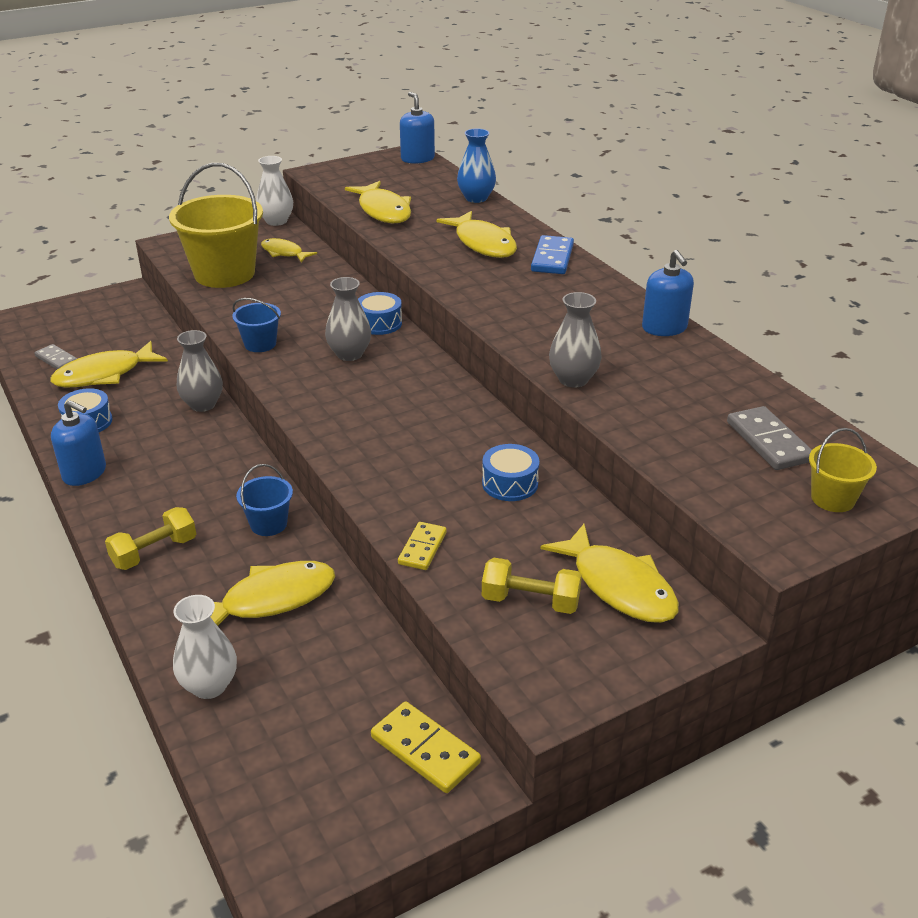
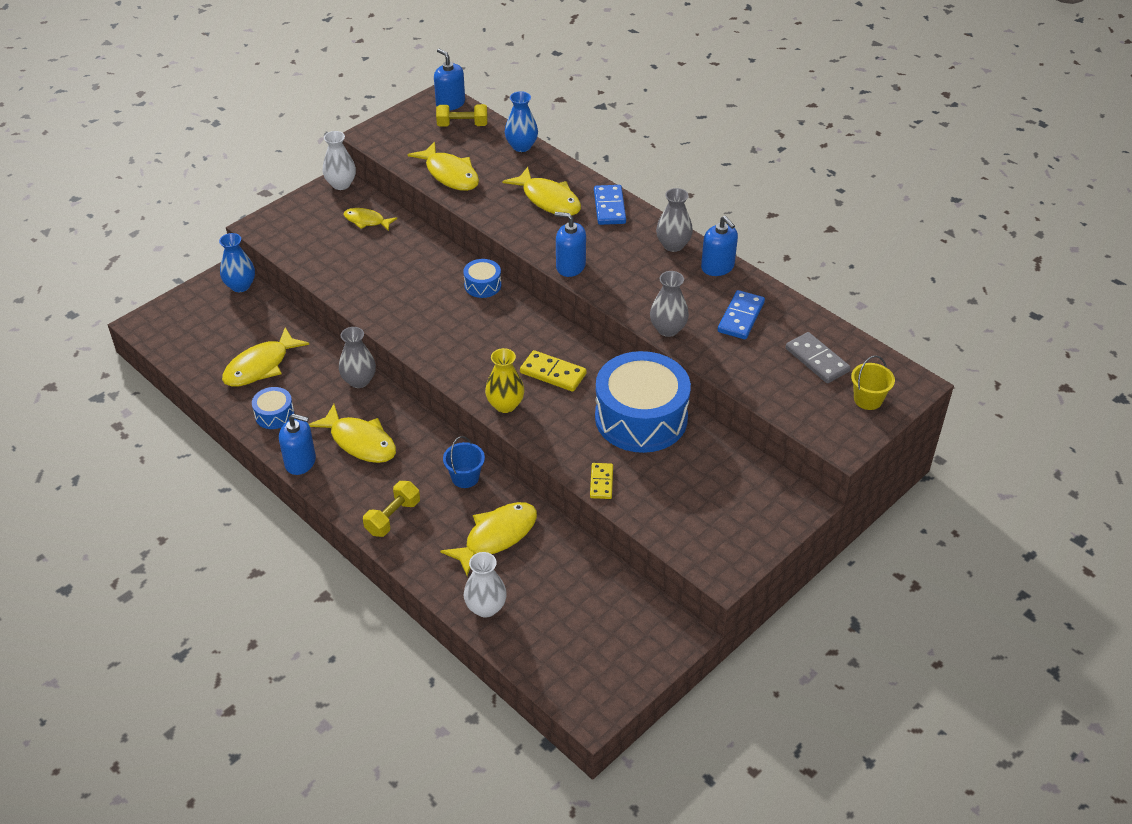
camera: 15 degrees left, 10 degrees up
grey domino [34,344,77,369] -> none
yellow bucket [169,163,263,288] -> none
blue bucket [232,298,281,352] -> none
grey vase [325,277,371,361] -> grey vase moved to [656,188,693,252]
yellow domino [371,702,481,793] -> yellow domino moved to [520,350,587,392]
blue drum [482,444,539,501] -> blue drum [595,351,691,453], size x2.27
yellow dumbbell [482,558,582,614] -> yellow dumbbell moved to [436,104,487,127]
yellow fish [540,524,679,623] -> yellow fish moved to [309,404,396,463]
none -> blue vase [219,233,255,292]
none -> yellow vase [485,348,525,413]
none -> blue soap dispenser [555,212,586,277]
none -> blue domino [718,290,765,339]

